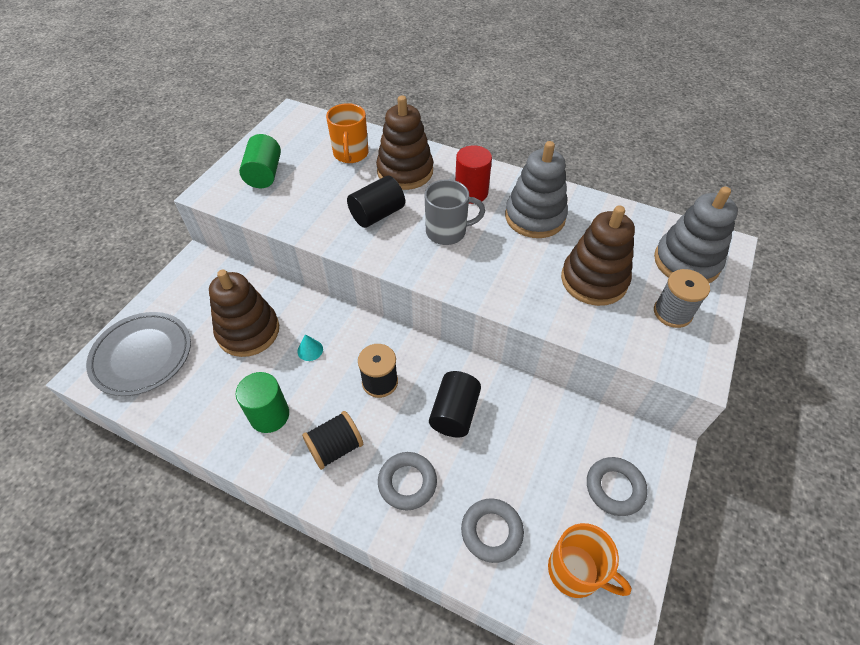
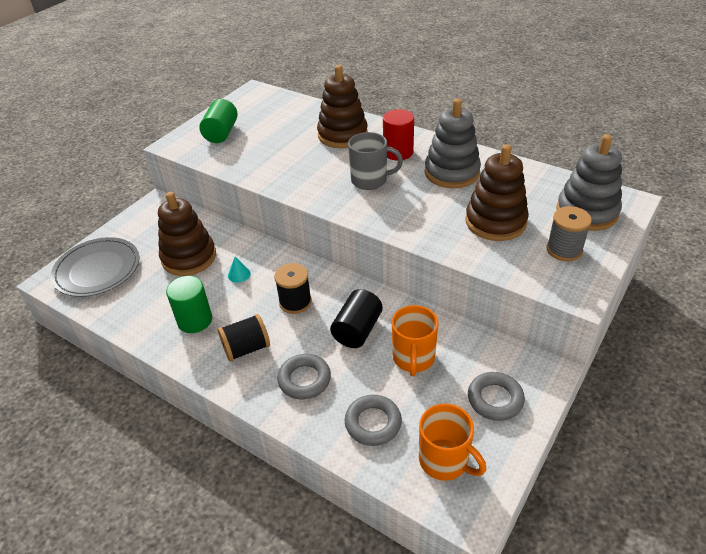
camera: 10 degrees right, 10 degrees down
orange mug [326,103,369,163] -> orange mug moved to [392,305,439,376]
black cylinder [347,176,405,228] -> none

